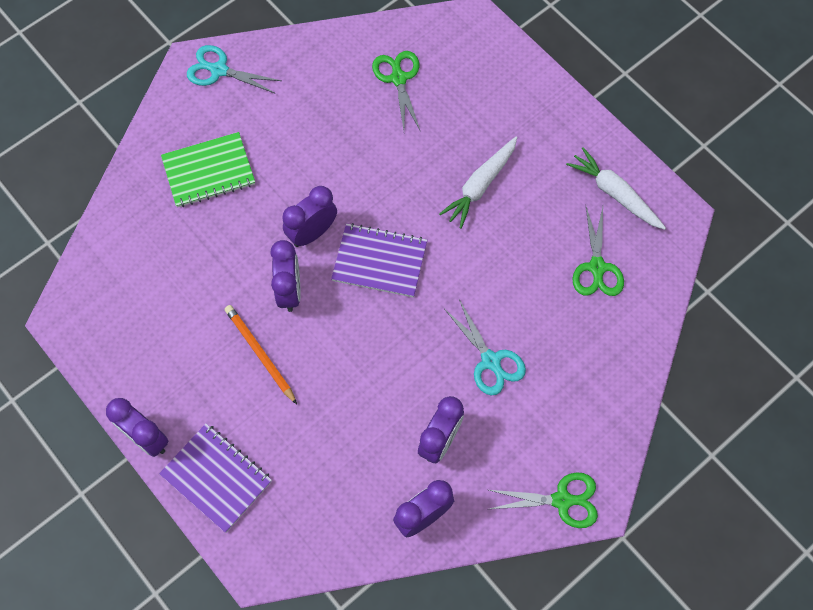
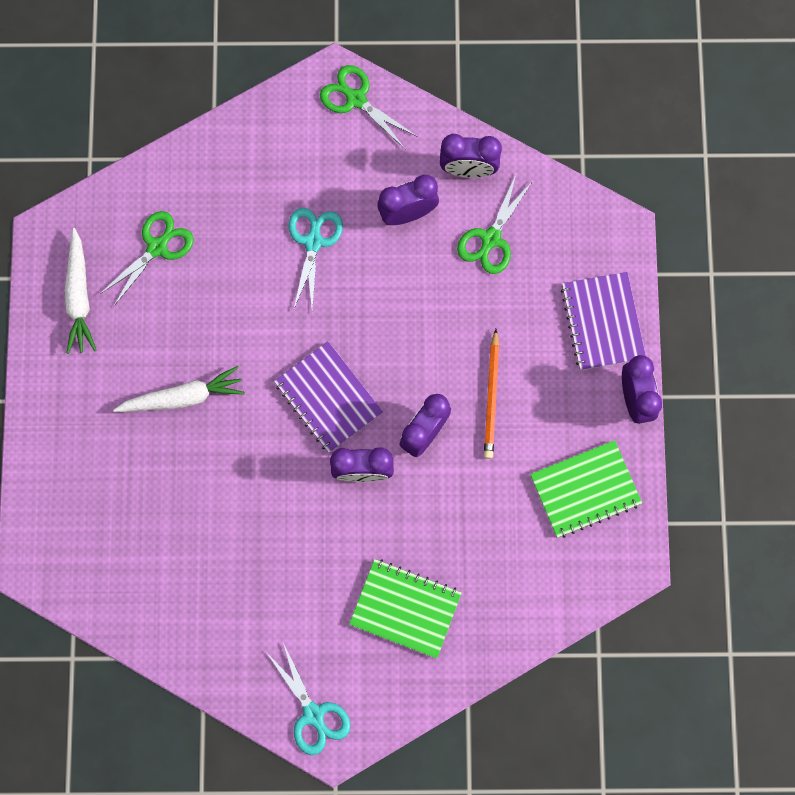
camera: 140 degrees left, 10 degrees up
green scissors [372,51,420,130] -> green scissors moved to [457,175,533,274]
none -> green notebook [530,440,642,538]

